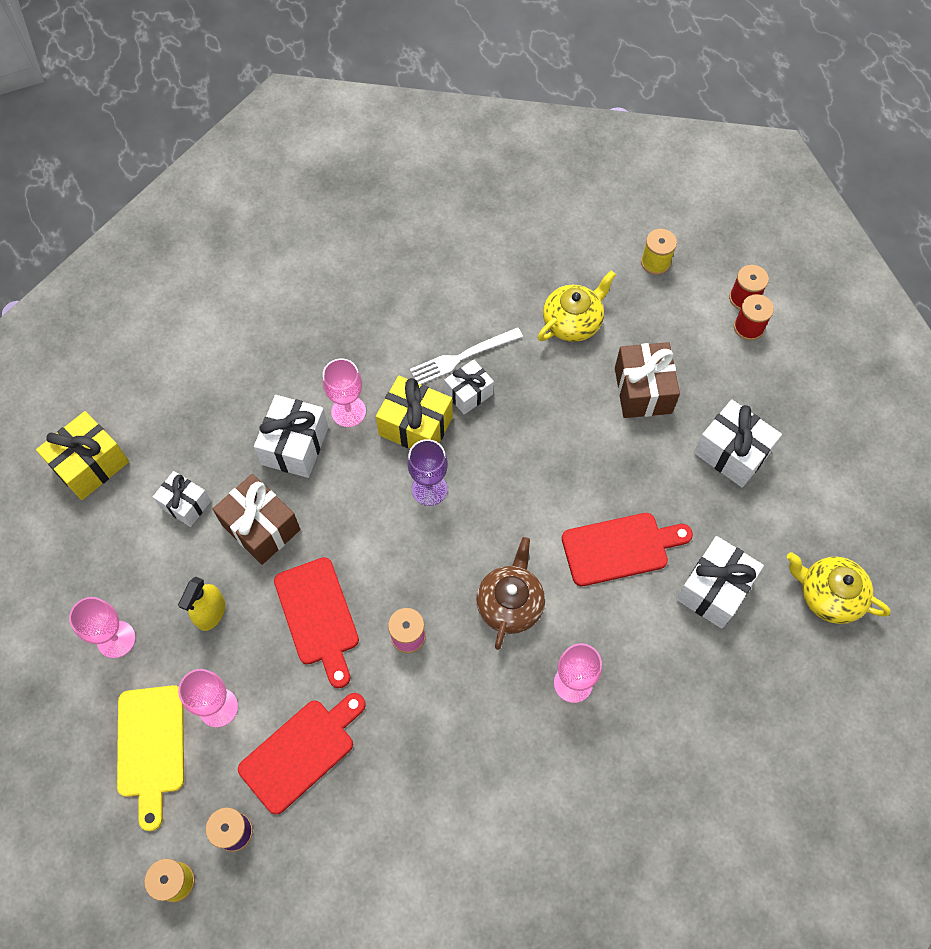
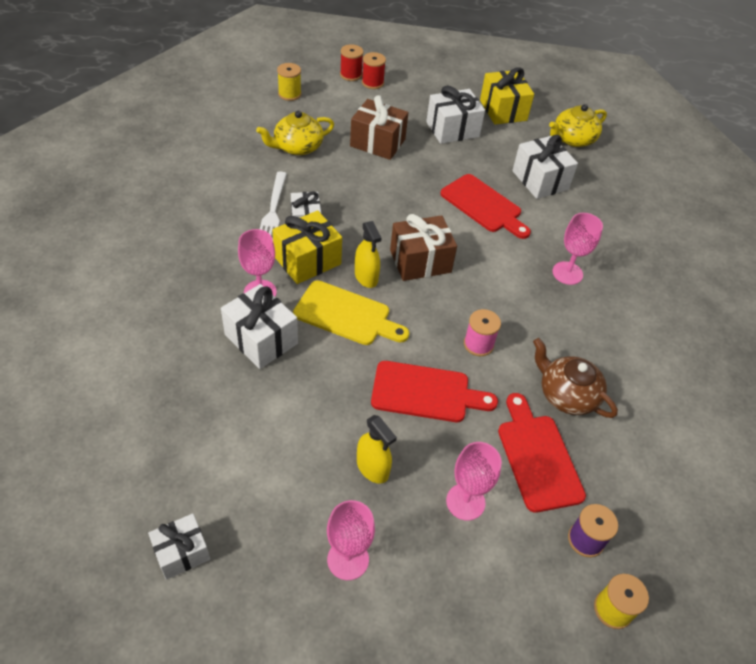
camera: 65 degrees left, 15 degrees down
yellow gift [36,411,129,500] -> yellow gift moved to [480,67,534,124]
yellow cutting board [117,685,184,831] -> yellow cutting board moved to [293,280,409,345]
white gift [153,471,211,527] -> white gift moved to [148,513,210,580]
brown gift [213,474,300,565] -> brown gift moved to [390,214,457,281]
purple goblet [407,439,448,506] -> yellow spray bottle [355,221,382,288]
brown teapot [476,537,545,650] -> brown teapot moved to [533,338,618,418]
yellow teapot [538,270,616,342] -> yellow teapot turned 105 degrees counterclockwise [256,111,334,155]
red cutting board [562,513,693,586] -> red cutting board turned 120 degrees clockwise [440,174,531,239]

